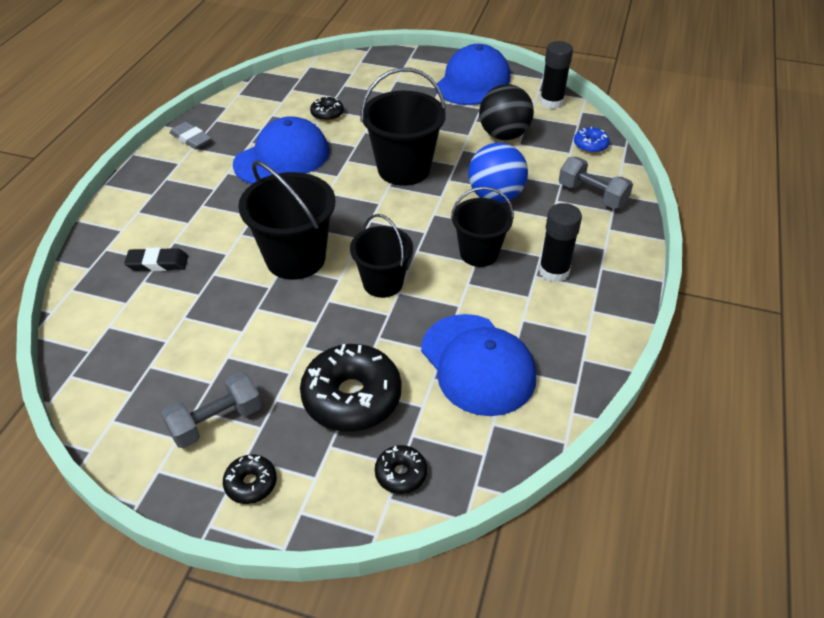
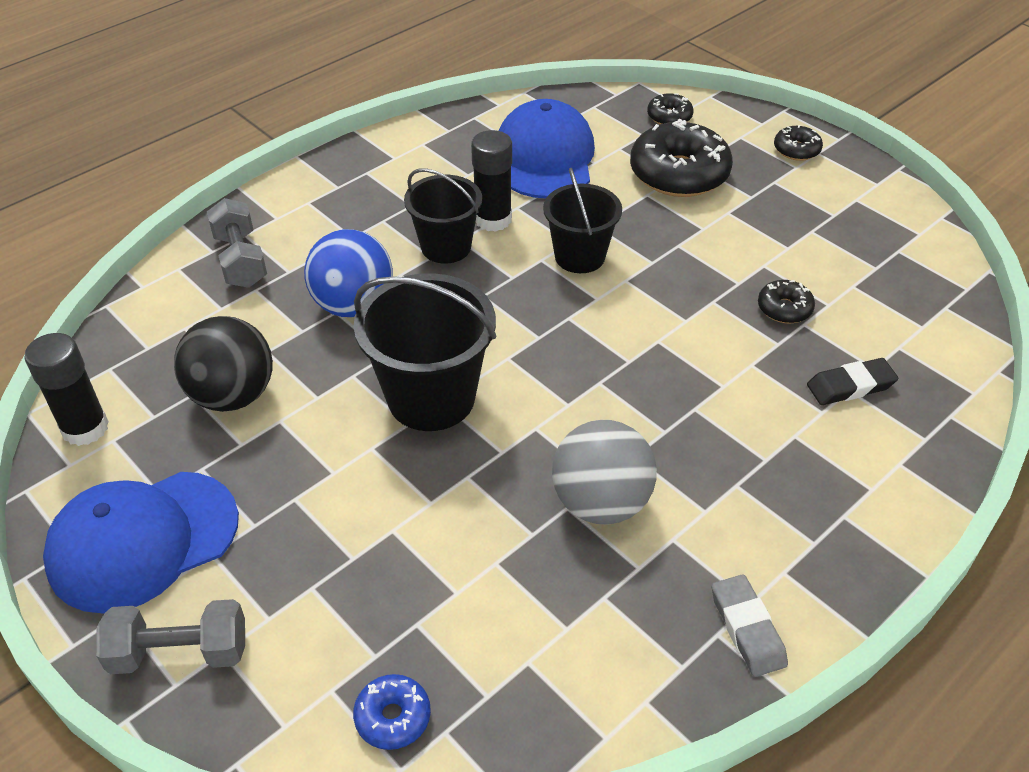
camera: 150 degrees left, 0 degrees up
black eraser [124,248,188,271] -> black eraser turned 45 degrees counterclockwise [807,358,898,405]
grey dumbbell [161,372,262,448] -> grey dumbbell moved to [96,599,245,674]
blue cap [233,116,329,184] -> grey ball [552,420,657,525]
black bucket [238,161,335,280] -> none
black donut [310,96,344,121] -> black donut moved to [758,280,815,323]
black glue stick [539,203,582,282] -> black glue stick moved to [471,130,512,232]
blue donut [574,127,610,153] -> blue donut moved to [353,674,431,750]

